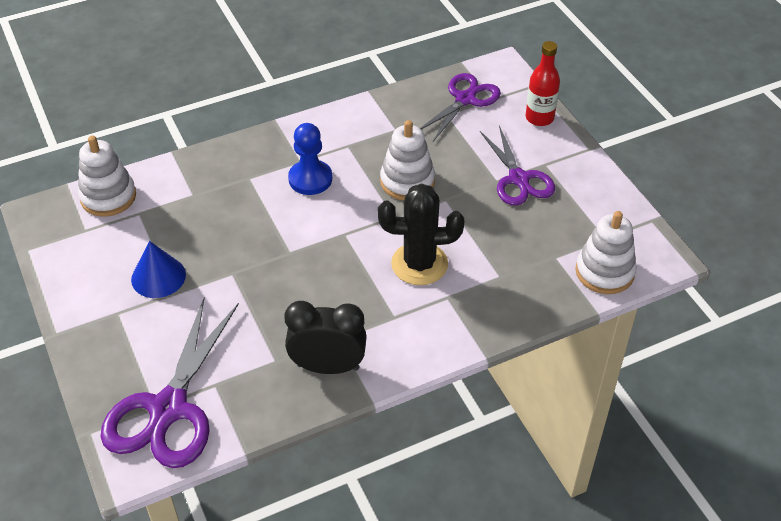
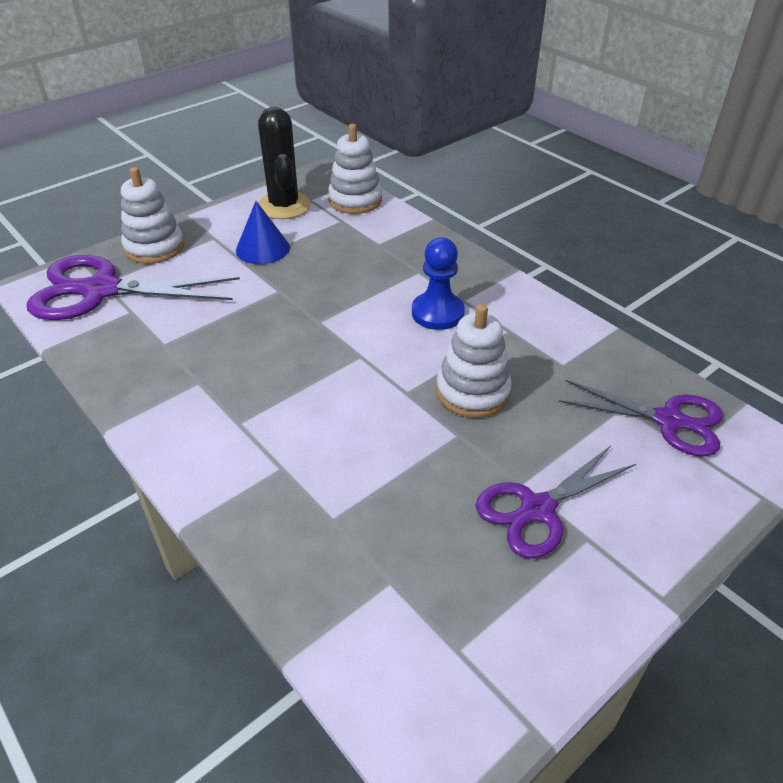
camera: 75 degrees right, 5 degrees down
black clock [284,301,367,374] -> none
black cactus [378,183,464,285] -> black cactus moved to [258,107,311,219]
red bottle [526,41,560,126] -> none
white stacking toy [575,211,637,294] -> white stacking toy moved to [121,167,184,264]

